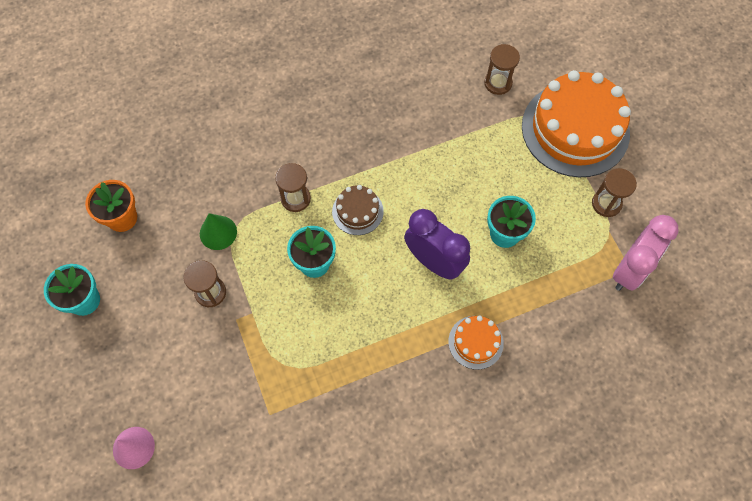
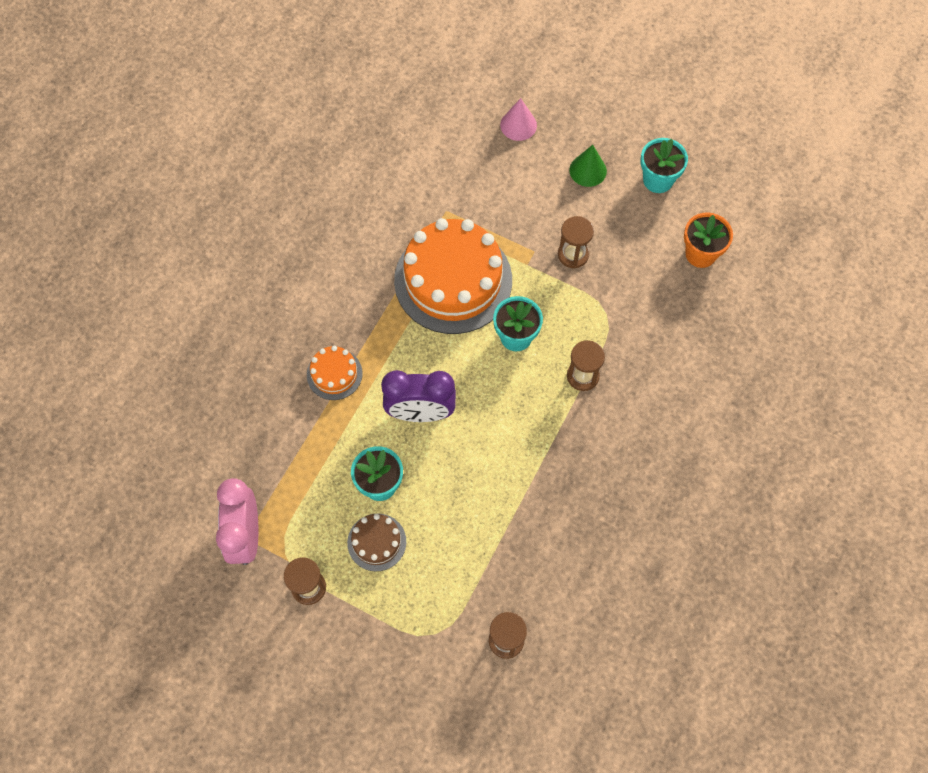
camera: 140 degrees right, 0 degrees up
green cone [200,213,237,250] -> green cone moved to [569,145,607,187]
brown cake [332,185,384,235] -> brown cake moved to [347,513,406,571]
orange cake [522,70,631,177] -> orange cake moved to [394,218,512,334]

